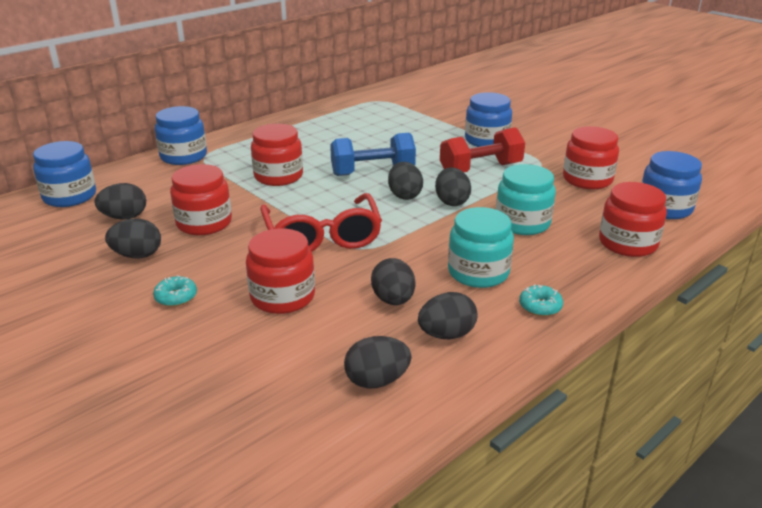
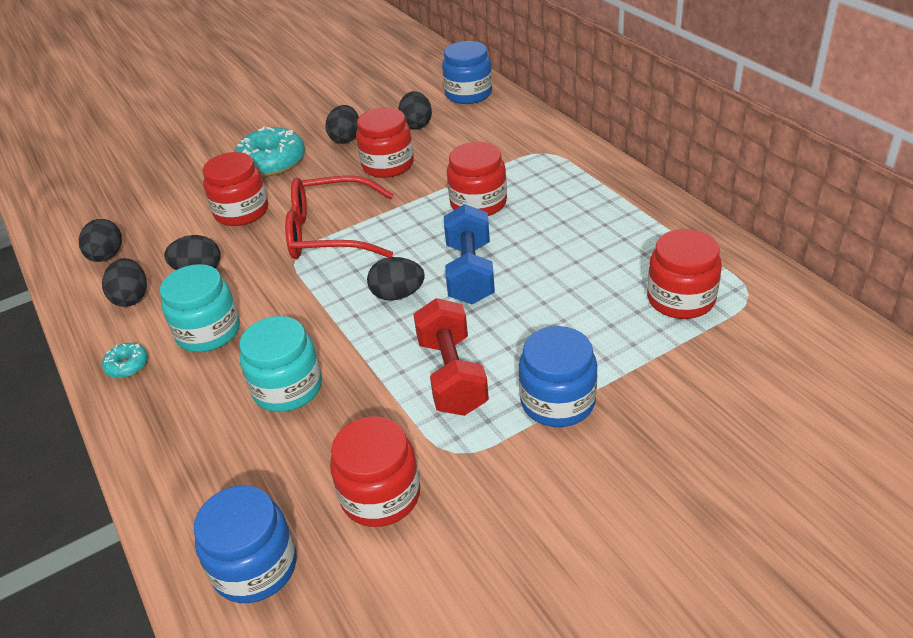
camera: 105 degrees right, 10 degrees up
turquoise donut [153,275,197,307] -> turquoise donut [235,126,305,177], size x2.07
blue jar [155,106,207,165] -> none
black egg [435,168,471,206] -> none
red jar [599,182,667,257] -> red jar moved to [647,229,722,319]

